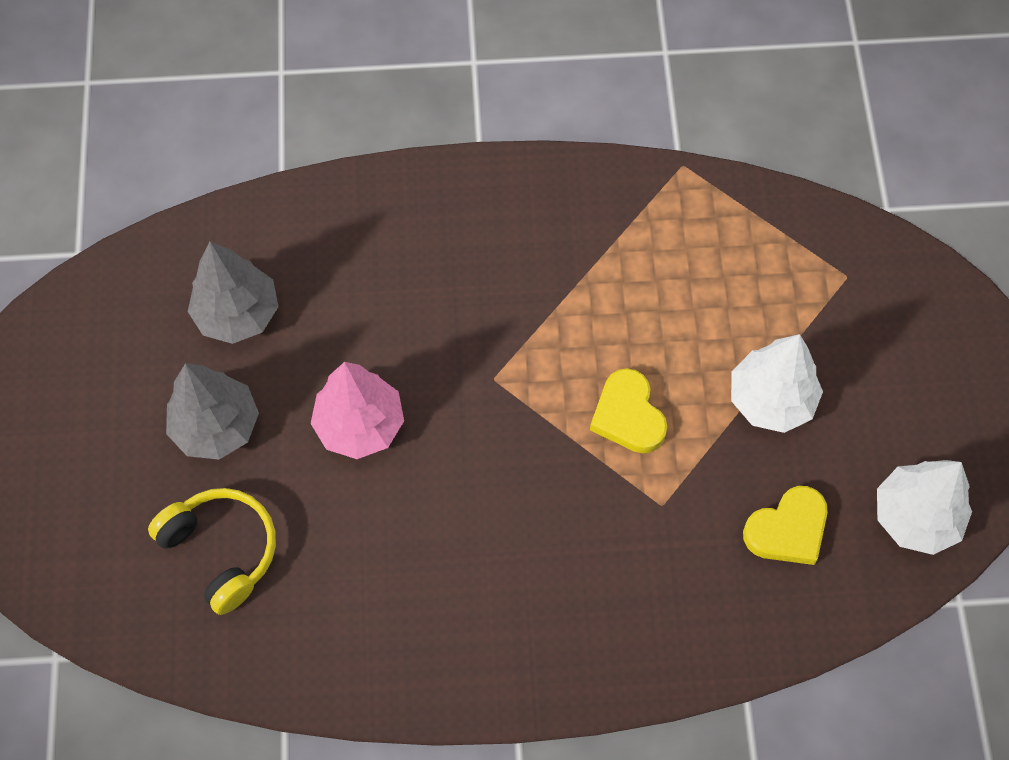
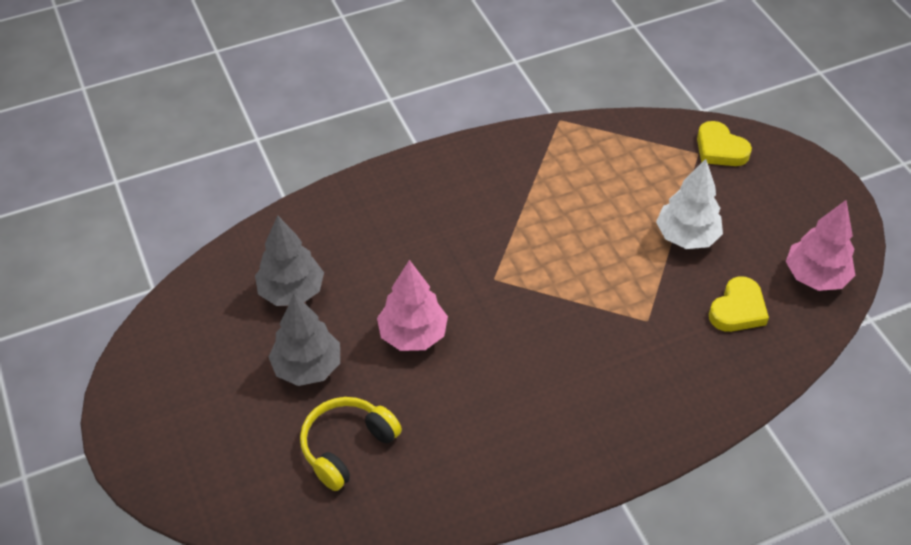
camera: 20 degrees left, 15 degrees down
yellow headphones [148,488,276,615] -> yellow headphones turned 75 degrees counterclockwise [300,397,402,491]
yellow heart [590,368,667,453] -> yellow heart moved to [697,121,752,166]
white tree [877,460,972,555] -> pink tree [786,200,855,291]

